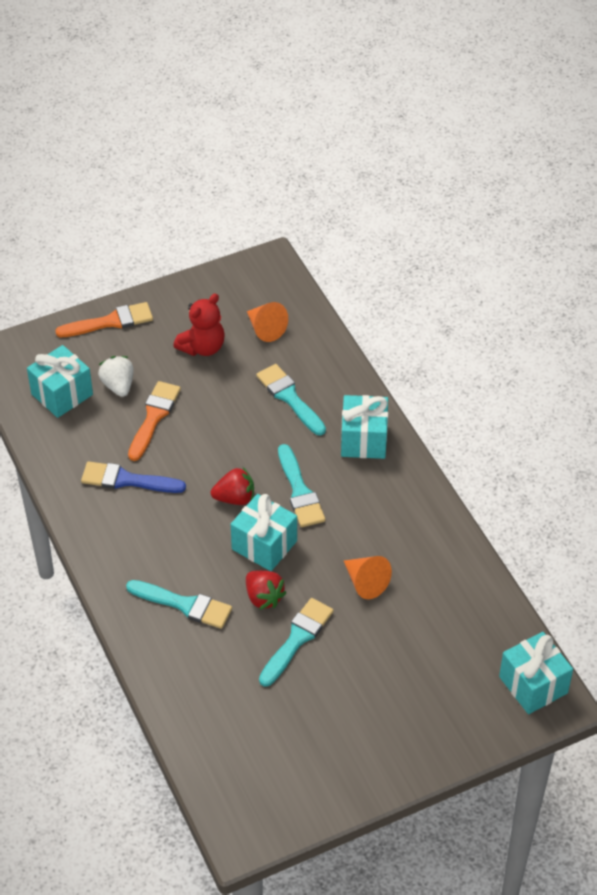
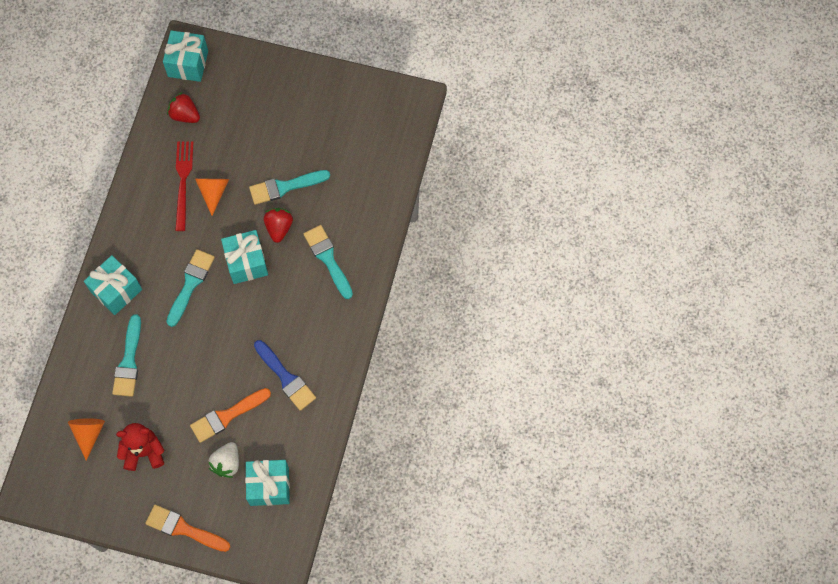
camera: 140 degrees left, 20 degrees up
red strawberry [211,467,254,505] -> red strawberry moved to [167,92,200,123]
none -> red fork [175,141,194,231]

